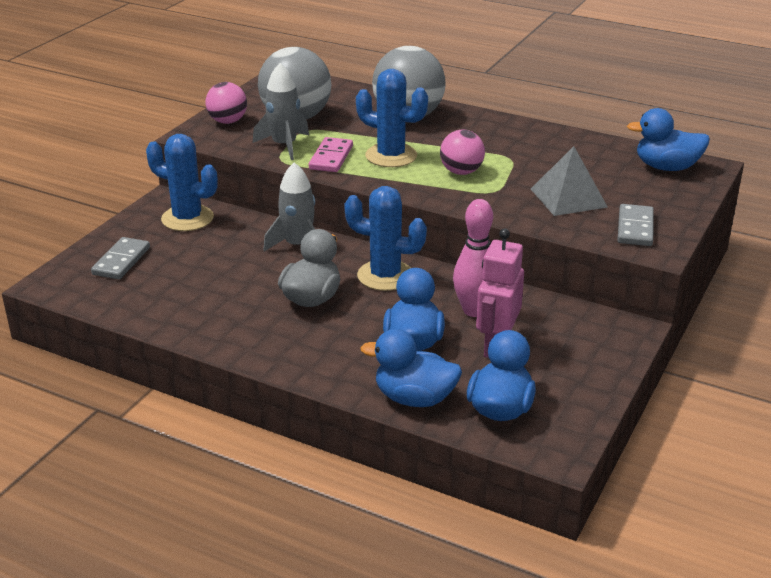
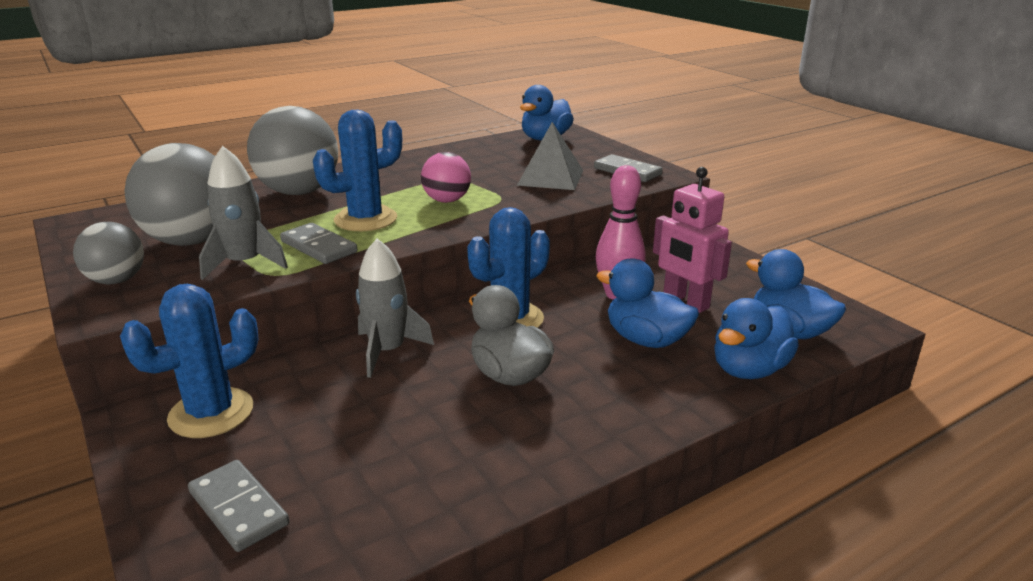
camera: 60 degrees left, 5 degrees down
pink ball [205,82,247,124] -> grey ball [73,222,144,284]
pink domino [309,137,353,172] -> grey domino [280,223,357,264]

